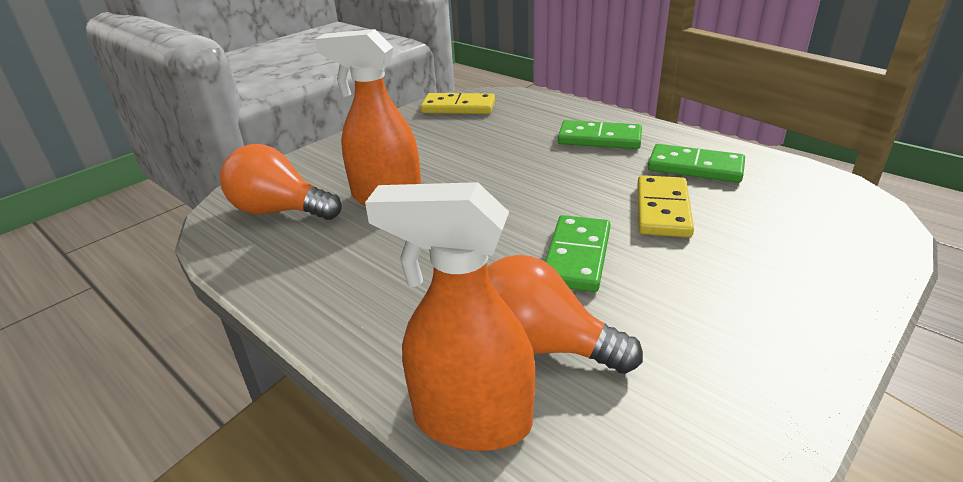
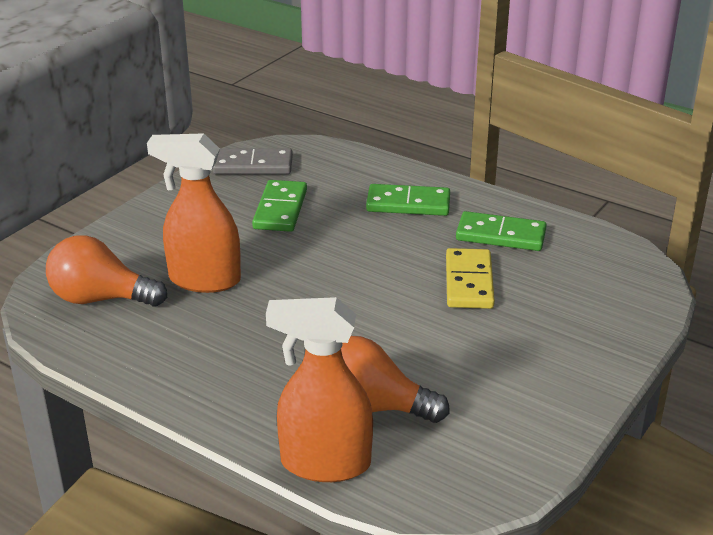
camera: 10 degrees left, 0 degrees up
yellow domino [421,93,495,114] -> grey domino [212,148,293,174]
green domino [545,215,611,292] -> green domino moved to [252,180,307,232]

